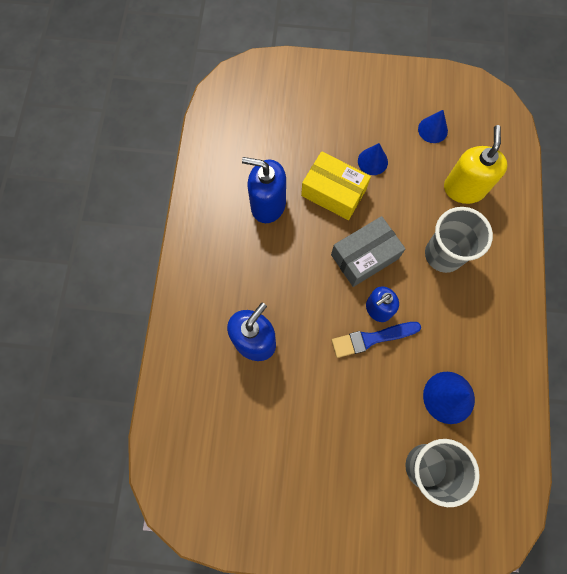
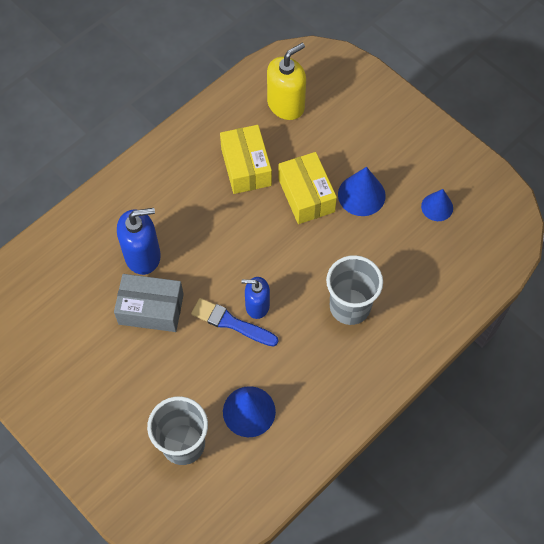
camera: 40 degrees right, 10 degrees down
blue soap dispenser [242,157,286,223] -> yellow box [220,125,272,194]
grey box [331,216,405,287] -> grey box moved to [114,274,184,332]
blue cone [358,143,388,175] -> blue cone [338,167,386,216], size x1.50
yellow soap dispenser [444,125,508,204] -> yellow soap dispenser moved to [267,43,306,120]

